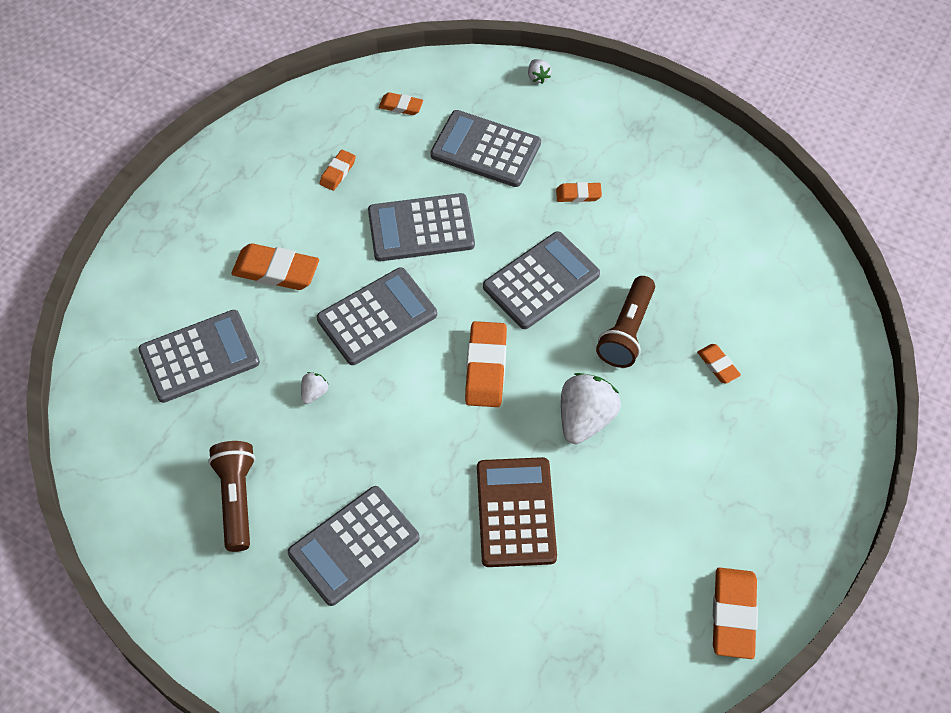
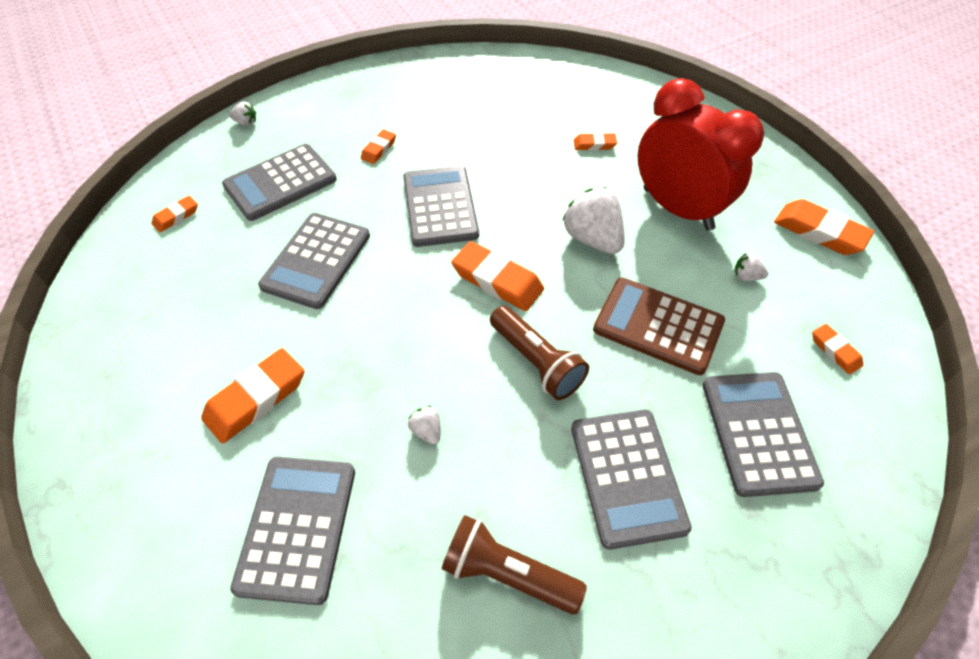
camera: 60 degrees left, 5 degrees down
grey calculator [317,267,437,365] -> grey calculator moved to [702,372,824,497]
orange eraser [319,150,356,191] -> orange eraser moved to [812,324,863,375]
brown flashlight [596,276,655,368] -> brown flashlight moved to [490,306,589,400]
none -> red clock [638,78,764,231]
none -> white strawberry [734,253,768,281]

